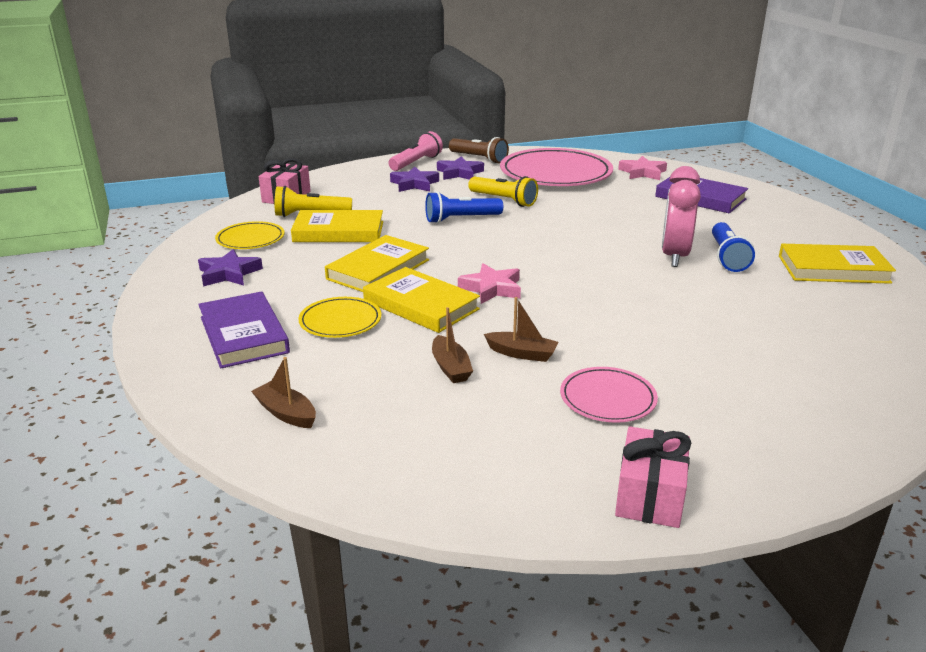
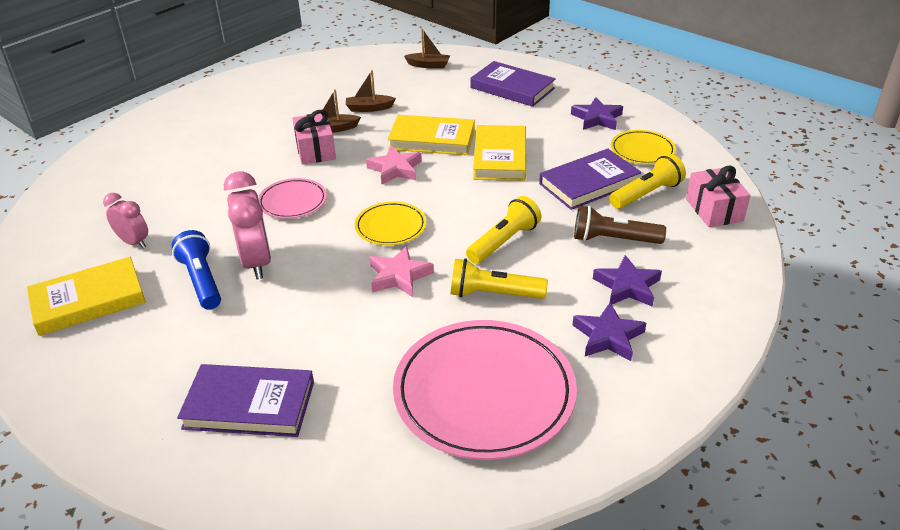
camera: 150 degrees right, 10 degrees up
yellow book [291,210,383,242] -> purple book [539,149,642,210]
yellow plate [298,297,381,338] -> yellow plate moved to [355,201,426,245]
pink flashlight [389,131,443,171] -> none
blue flashlight [425,191,503,223] -> yellow flashlight [466,196,542,264]
brown boat [432,307,473,383] -> brown boat turned 45 degrees counterclockwise [346,70,396,112]
brown flashlight [449,137,509,164] -> brown flashlight moved to [574,206,666,244]
pink plate [560,367,658,423] -> pink plate moved to [259,178,327,219]
pink gift [615,426,691,528] -> pink gift moved to [292,110,336,165]
pink star [618,156,667,180] -> pink star moved to [370,246,434,297]
none -> pink clock [103,193,148,248]

